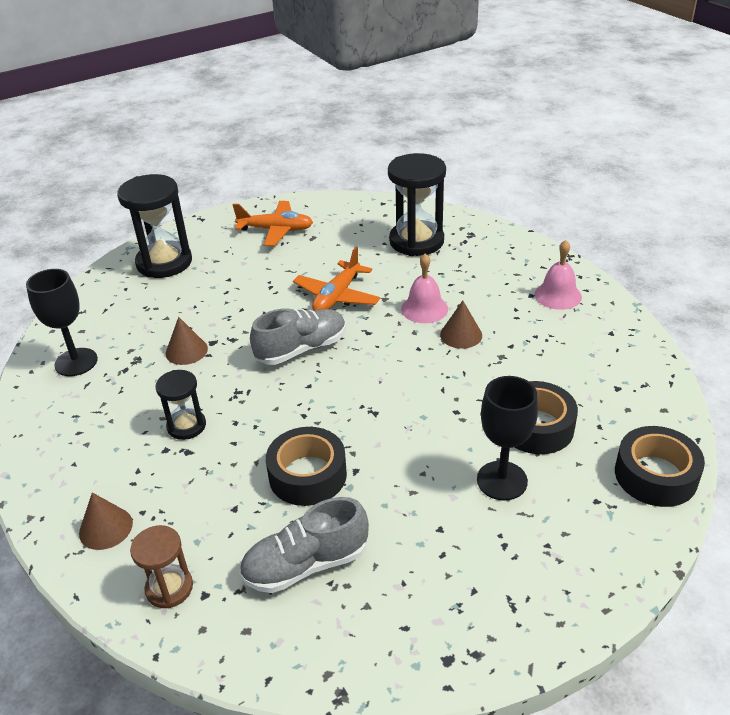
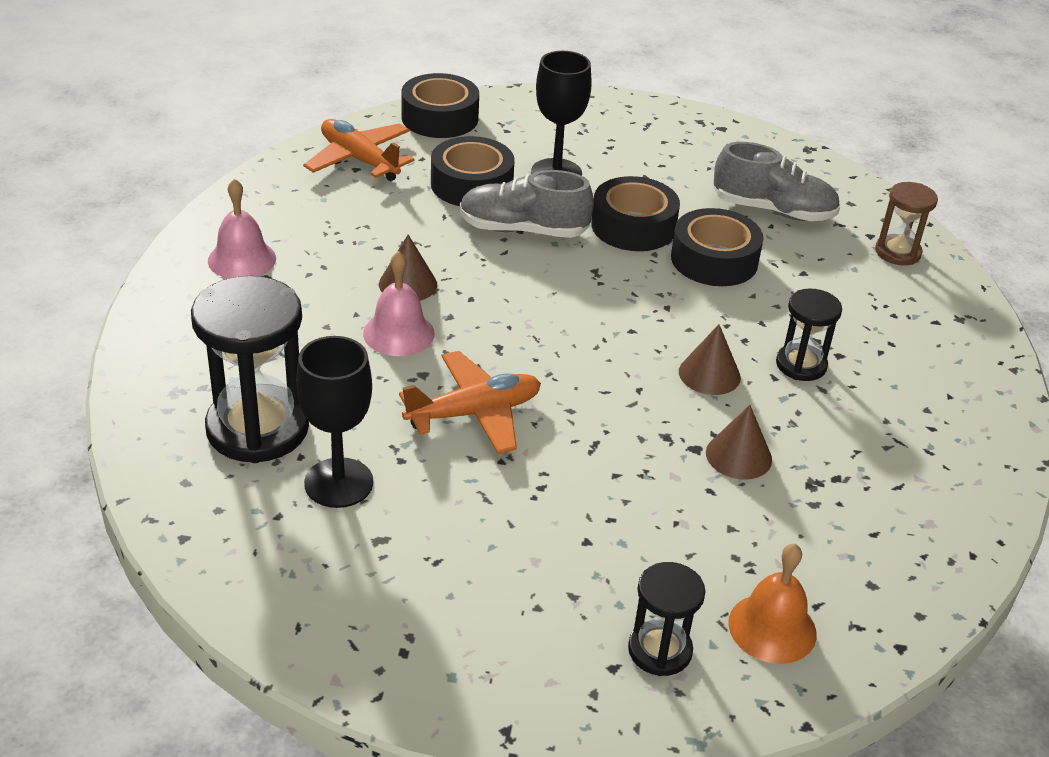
camera: 145 degrees left, 0 degrees up
black goblet [26,269,98,376] -> black goblet moved to [296,336,373,508]
brown cone [79,492,133,550] -> brown cone moved to [679,324,741,395]
black hourglass [117,174,192,278] -> black hourglass [628,562,705,676], size x0.55
orange plane [233,201,313,246] -> orange plane moved to [303,119,414,181]
grey shoe [250,308,346,365] -> grey shoe moved to [460,170,594,238]
none -> black tape [591,176,680,251]
none -> orange bell [728,544,817,664]

